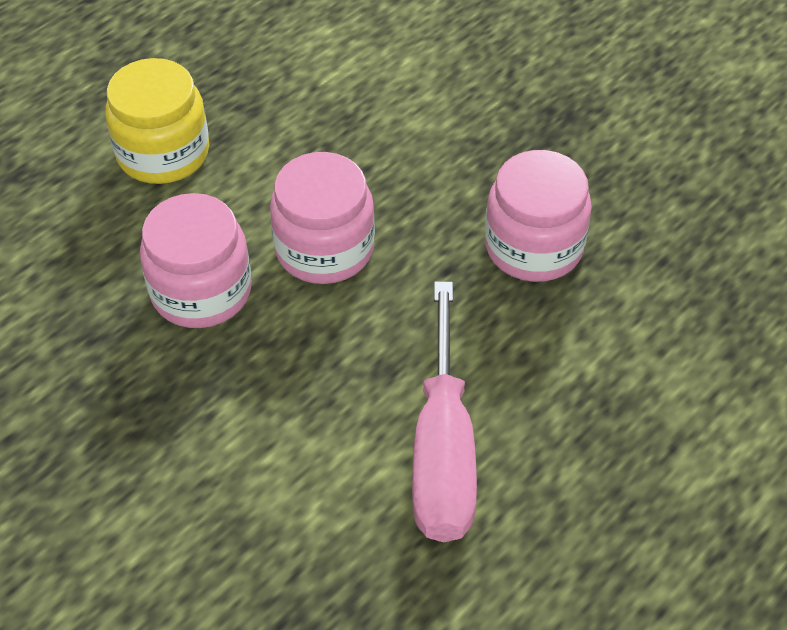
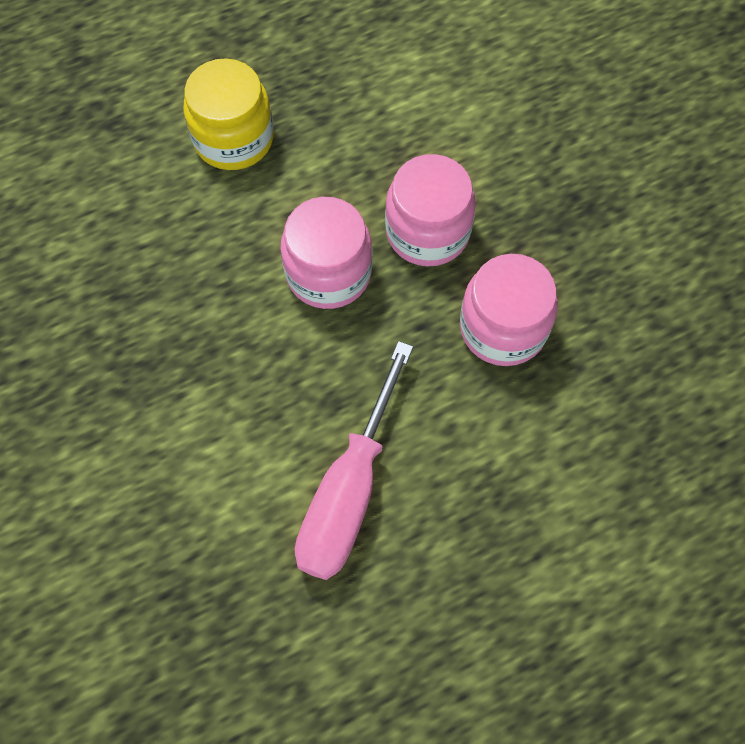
camera: 20 degrees right, 15 degrees up
pink jar [140,193,252,328] -> pink jar moved to [385,154,476,266]

